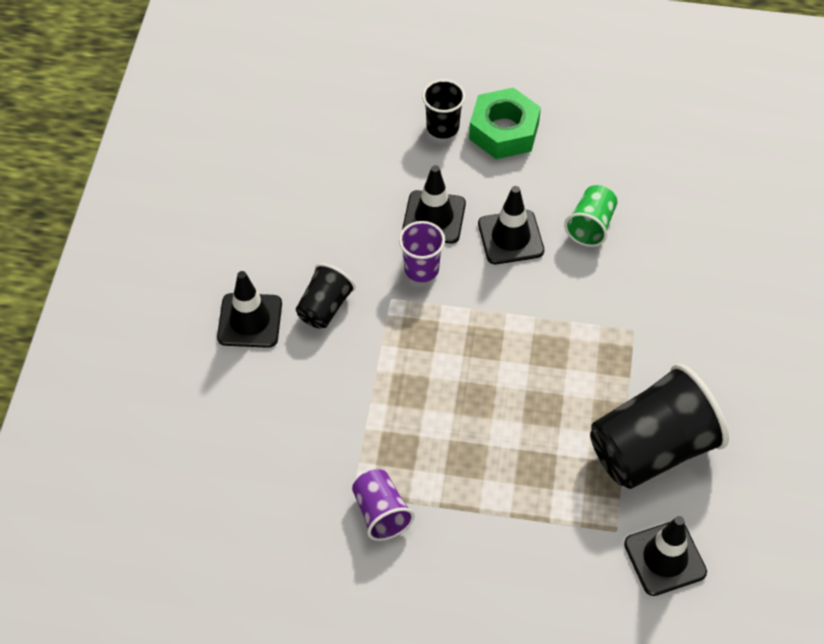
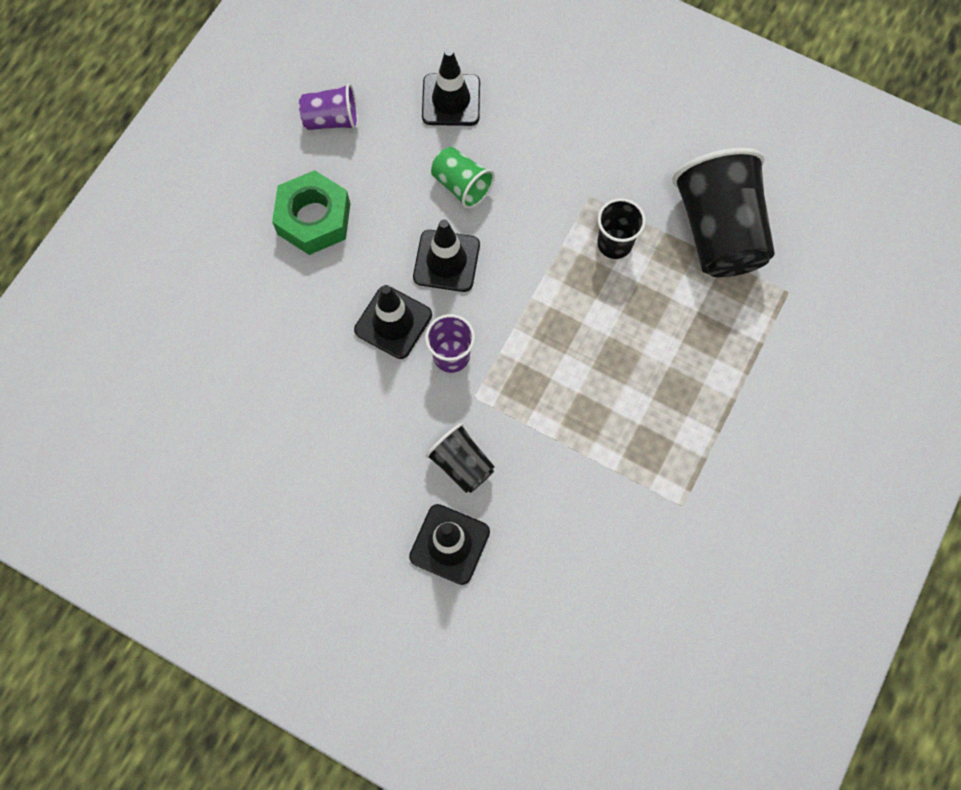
camera: 70 degrees left, 15 degrees up
purple cup [352,469,415,541] -> purple cup moved to [299,83,358,130]
black cup [422,79,465,139] -> black cup moved to [597,198,646,259]
black traffic cone [624,516,707,596] -> black traffic cone moved to [422,48,480,126]

